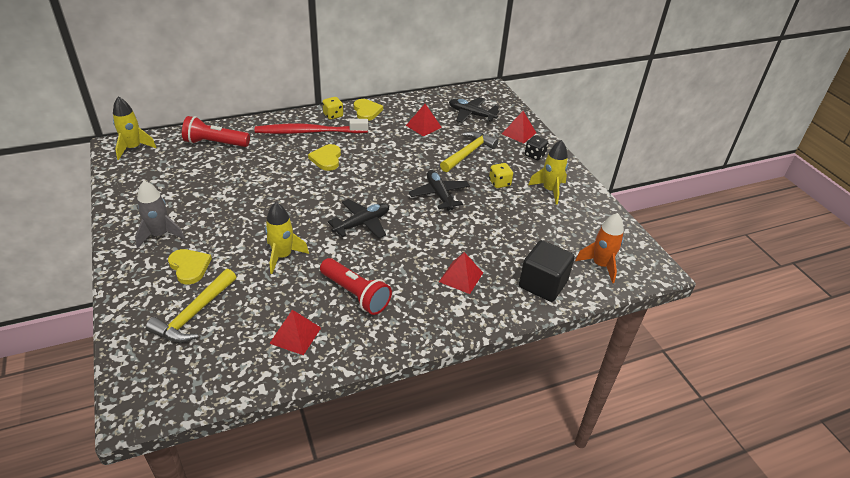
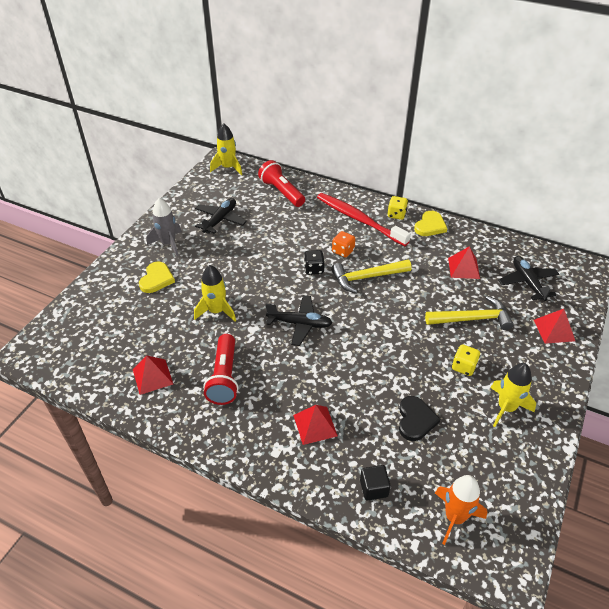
camera: 50 degrees right, 5 degrees up
yellow hammer [146,269,236,343] -> yellow hammer moved to [331,260,412,293]
yellow heart [308,144,341,171] -> orange dice [332,231,355,258]
black plane [408,170,470,211] -> black plane moved to [195,198,247,234]
black cube [519,240,575,302] -> black cube [360,465,391,501], size x0.55
black dice [525,136,548,160] -> black dice moved to [304,250,325,275]
none -> black heart [399,396,440,441]

